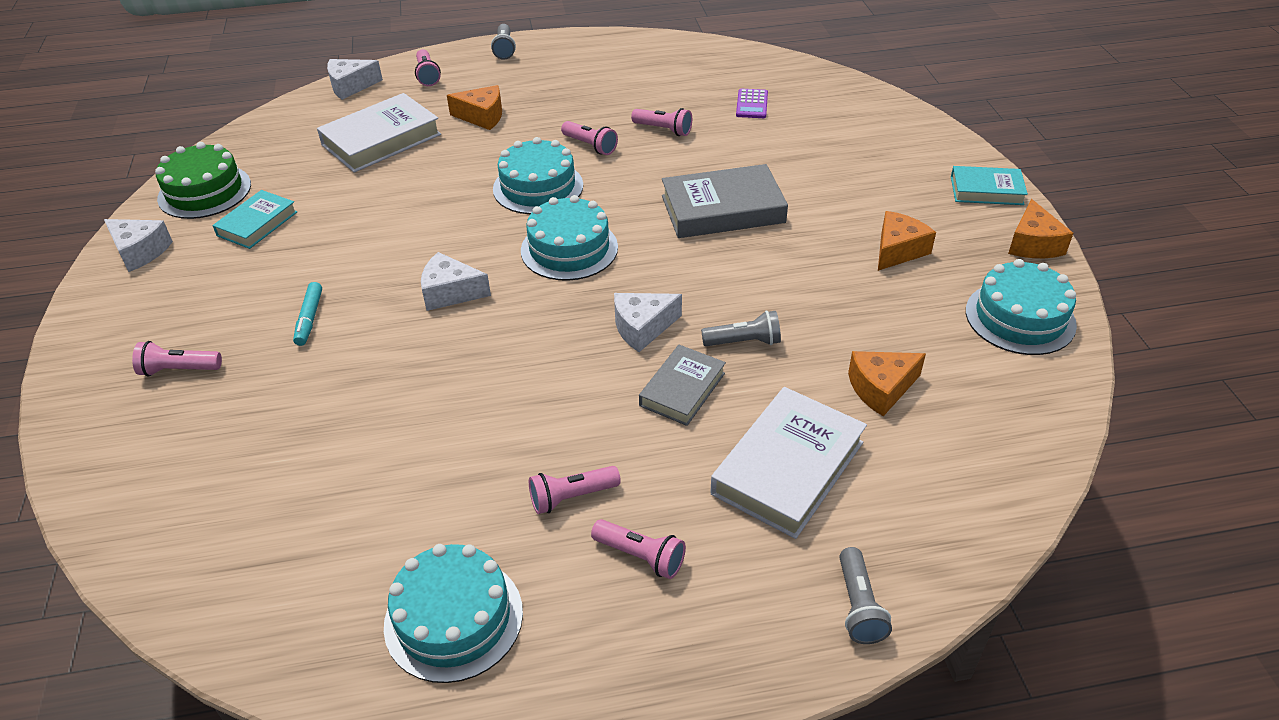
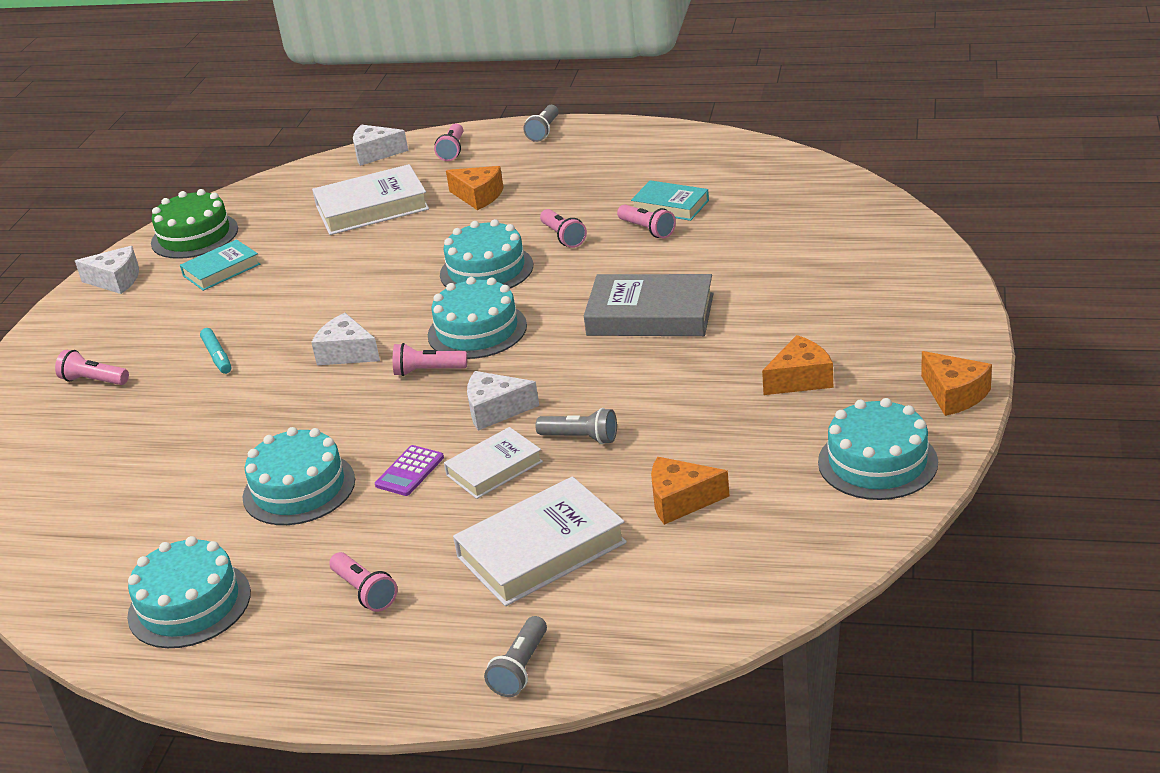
camera: 25 degrees right, 10 degrees down
white cheese [104,219,173,272] -> white cheese turned 45 degrees counterclockwise [75,246,139,294]
turquoise marker [293,282,322,346] -> turquoise marker turned 45 degrees counterclockwise [200,328,232,374]
pink flashlight [529,466,621,514] -> pink flashlight moved to [393,343,467,376]
grey book [639,345,726,426] -> white book [444,427,543,499]
purple calculator [736,89,768,118] -> purple calculator moved to [375,445,444,496]
turquoise book [951,166,1028,205] -> turquoise book moved to [631,180,709,221]
orange cheese [1008,199,1073,258] -> orange cheese turned 60 degrees counterclockwise [921,351,992,416]
none -> turquoise cake [243,427,355,525]

